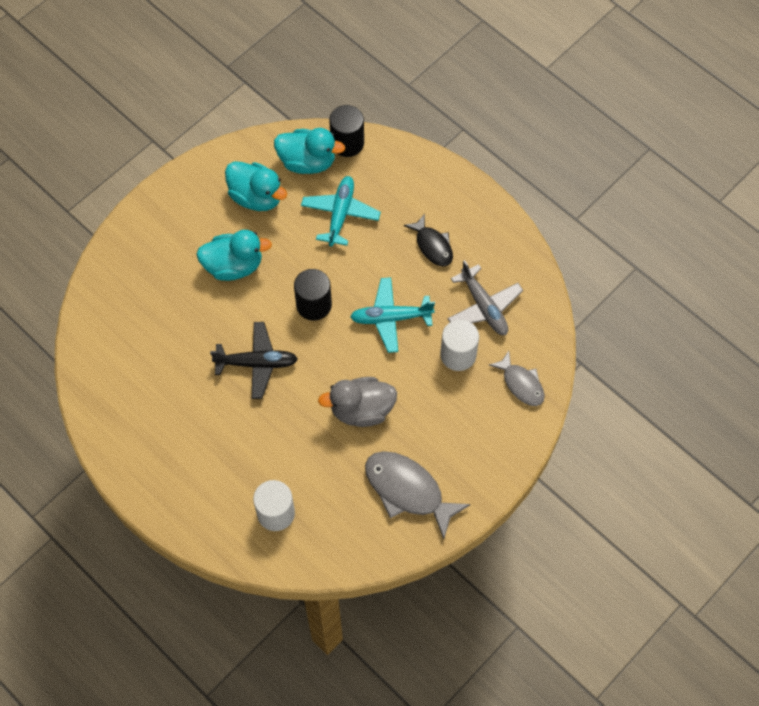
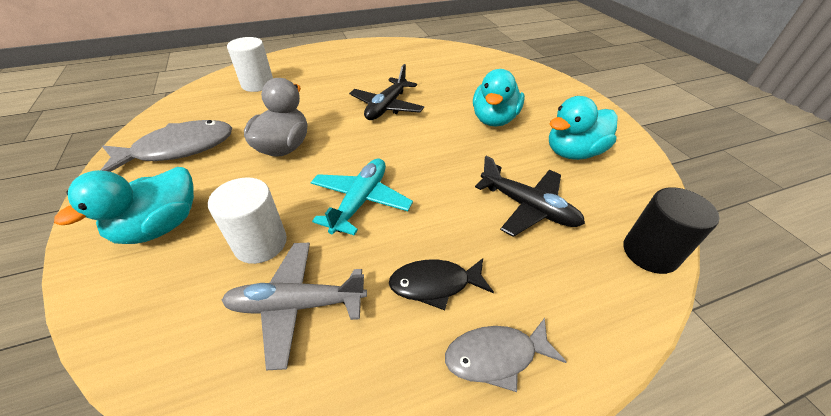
camera: 115 degrees right, 20 degrees down
turquoise duck [274,128,345,174] -> turquoise duck moved to [54,167,194,244]
black cylinder [294,269,332,321] -> none
turquoise plane [301,176,381,247] -> black plane [475,156,585,237]
grey fish [489,351,545,406] -> grey fish moved to [445,318,567,392]

